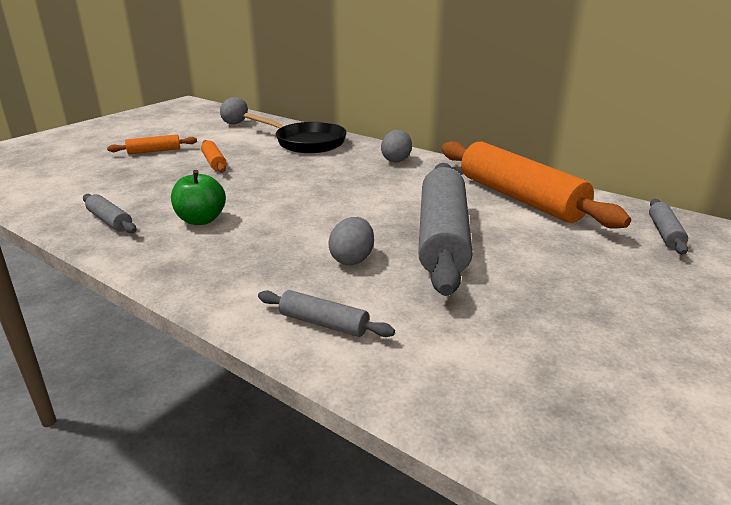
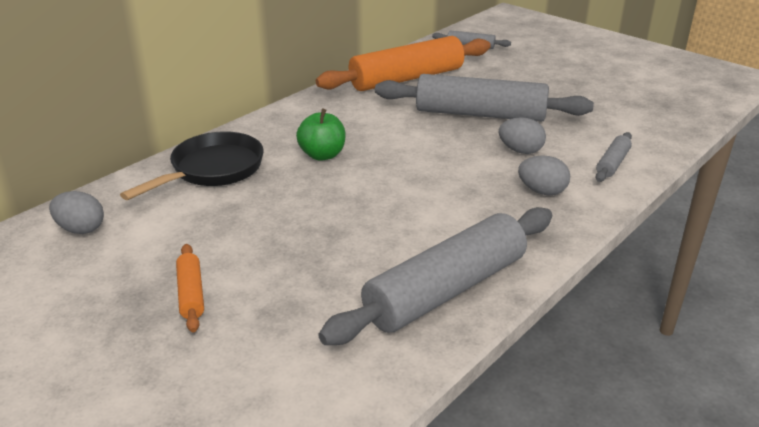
camera: 85 degrees left, 5 degrees up
grey rolling pin [83,194,136,233] -> grey rolling pin [318,207,552,345], size x2.27
green apple [171,170,226,225] -> green apple moved to [296,108,346,161]
orange rolling pin [201,140,227,172] -> none
grey egg [381,130,412,163] -> grey egg moved to [518,155,570,195]

